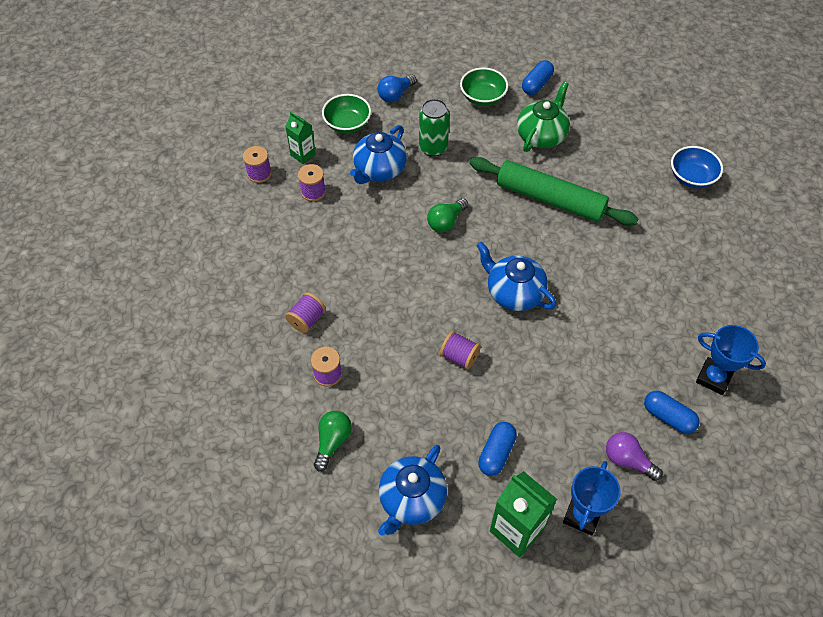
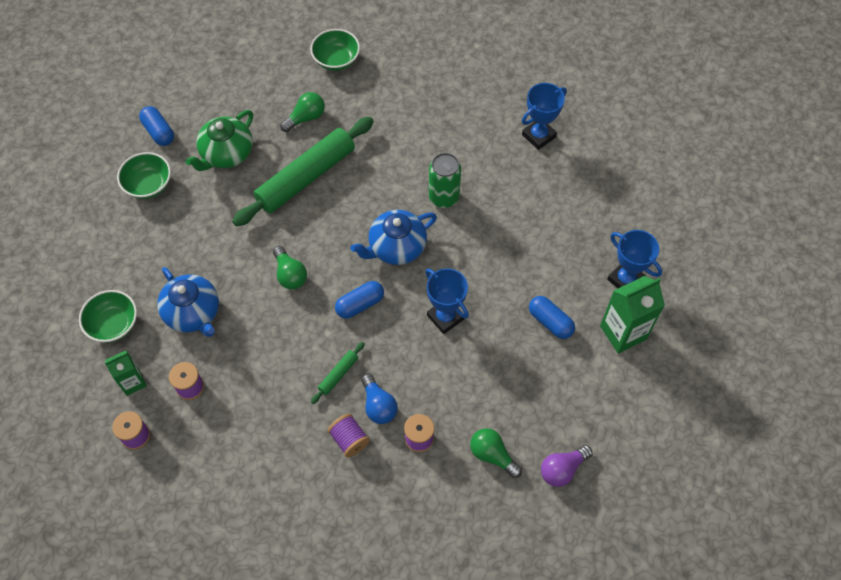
camera: 70 degrees left, 5 degrees up
blue light bulb [378,75,417,102] -> blue light bulb moved to [361,373,398,424]
blue teapot [378,445,447,535] -> none
green can [419,99,449,157] -> green can moved to [429,153,461,208]
purple spool [440,331,481,370] -> blue trophy [425,268,469,334]
green teapot [517,82,570,152] -> green teapot turned 105 degrees counterclockwise [186,110,253,171]
purple light bulb [606,432,663,481] -> purple light bulb moved to [541,445,592,487]
blue capsule [644,391,700,434] -> blue capsule moved to [335,281,384,319]
blue bowl [671,146,723,188] -> green bowl [310,29,360,71]
none -> green light bulb [280,92,325,132]
none -> green rolling pin [311,342,365,404]

